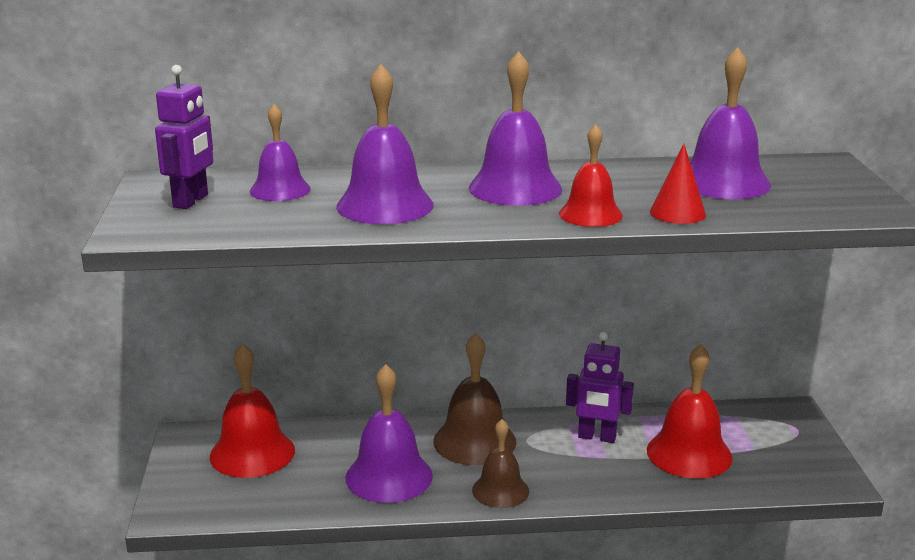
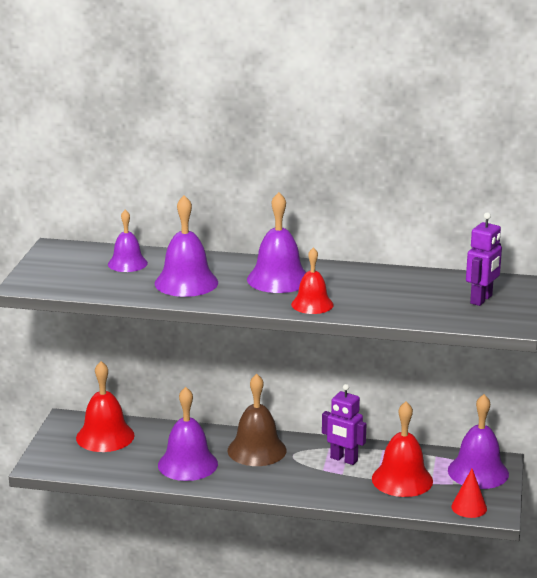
camera: 15 degrees right, 0 degrees up
purple robot [155,65,213,209] -> purple robot moved to [466,212,502,306]
brown bell [472,419,529,508] -> none
red cone [650,144,706,224] -> red cone moved to [451,469,487,518]
purple bell [690,47,771,199] -> purple bell moved to [448,394,509,489]

